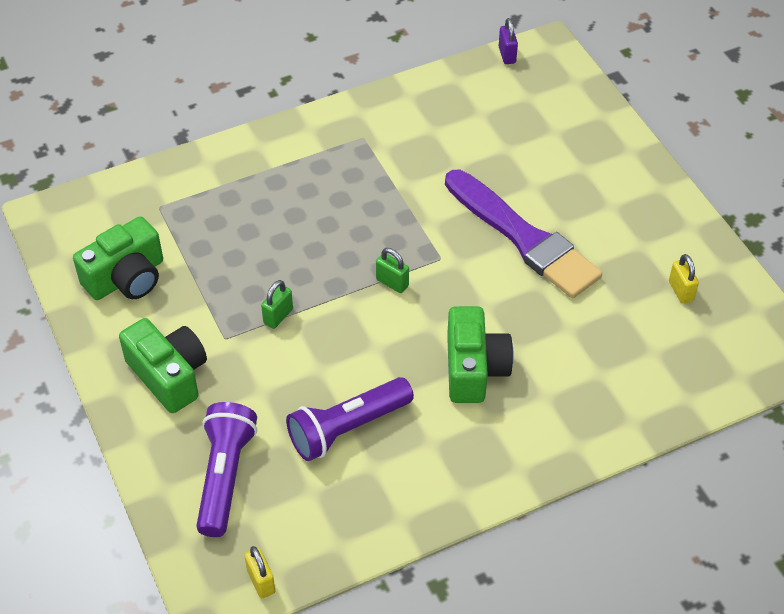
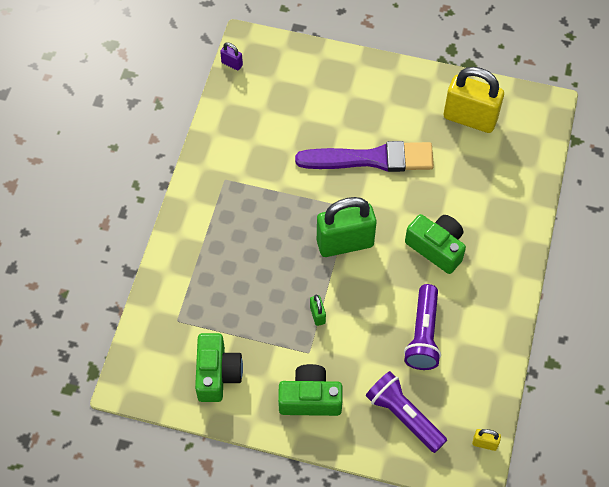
camera: 50 degrees left, 10 degrees up
green padlock [376,248,409,293] -> green padlock [317,197,376,257], size x2.42
yellow padlock [669,254,699,304] -> yellow padlock [444,67,504,133], size x2.42

